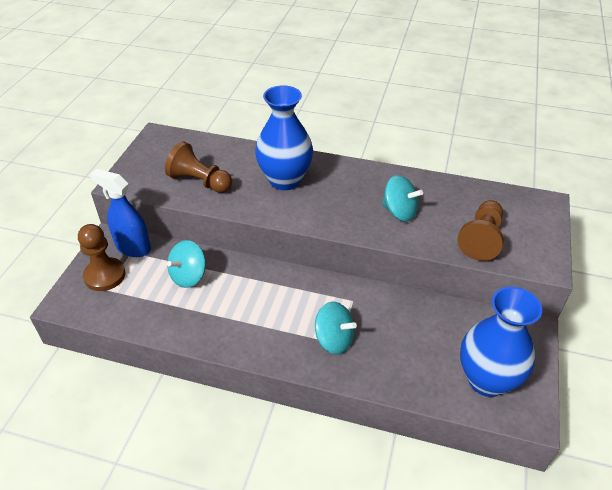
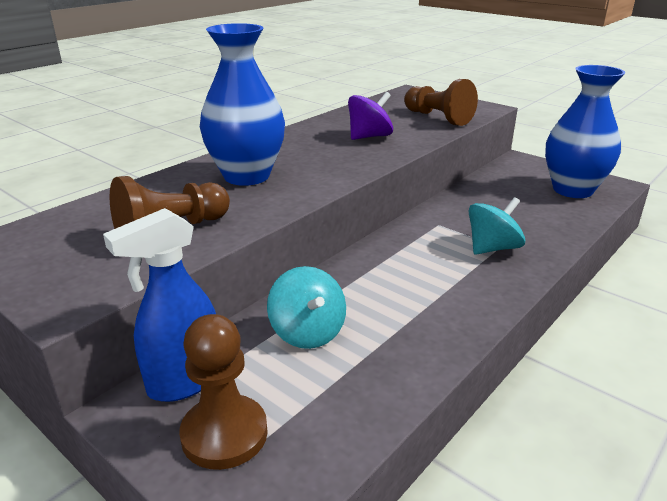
camera: 65 degrees left, 15 degrees down
turquoise spinning top [382,175,423,221] -> purple spinning top [348,92,393,140]

